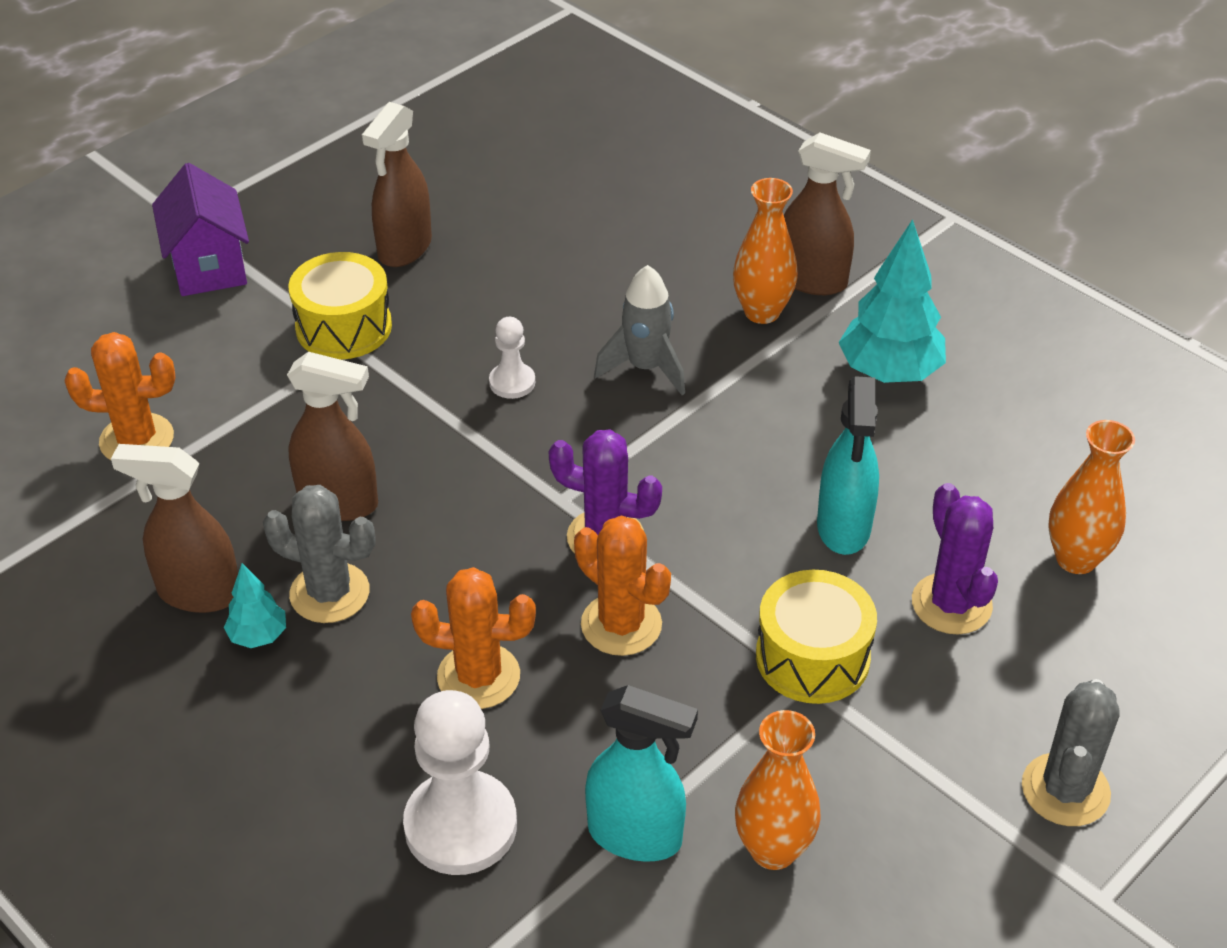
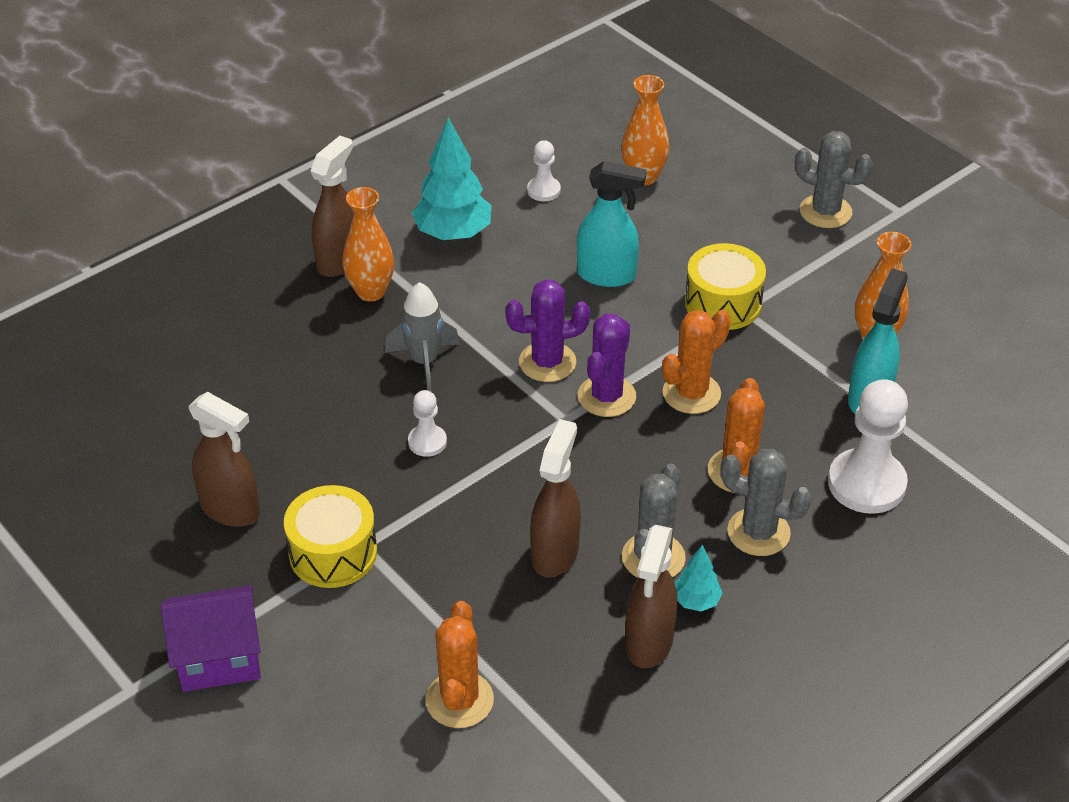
camera: 85 degrees left, 0 degrees up
purple cactus [912,483,998,635] -> purple cactus moved to [505,279,590,382]
none -> white pawn [527,140,561,201]
none -> grey cactus [720,449,812,556]

